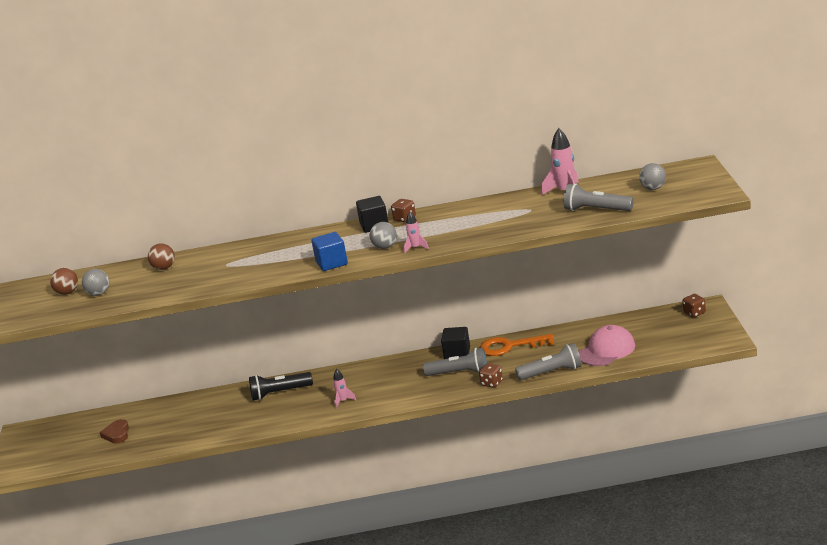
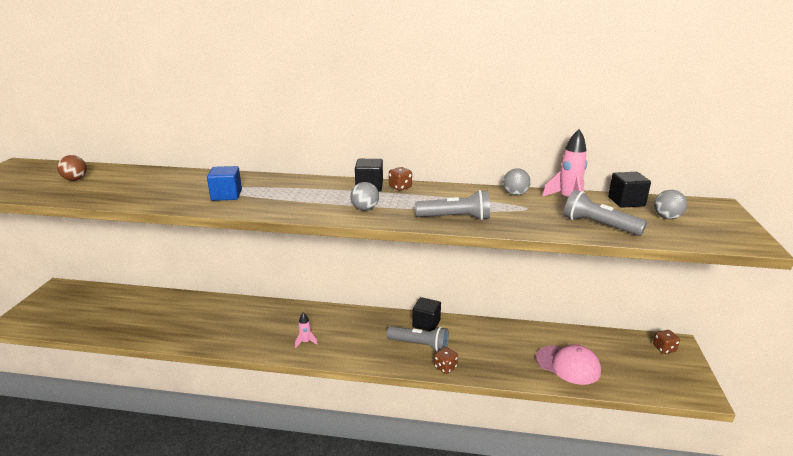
camera: 10 degrees right, 0 degrees up
grey ball [82,269,109,296] -> grey ball moved to [503,168,531,196]
brown heart [100,419,129,444] -> none
brown ball [148,243,175,270] -> none
black flashlight [249,372,313,400] -> none
blue cube [311,232,348,271] -> blue cube moved to [207,166,242,201]
pink rocket [404,212,429,254] -> none
orange key [480,334,554,356] -> none
grey flashlight [515,343,582,380] -> grey flashlight moved to [415,190,490,220]
pink cap [579,325,635,366] -> pink cap turned 60 degrees clockwise [536,344,601,385]
none -> black cube [608,172,651,208]

